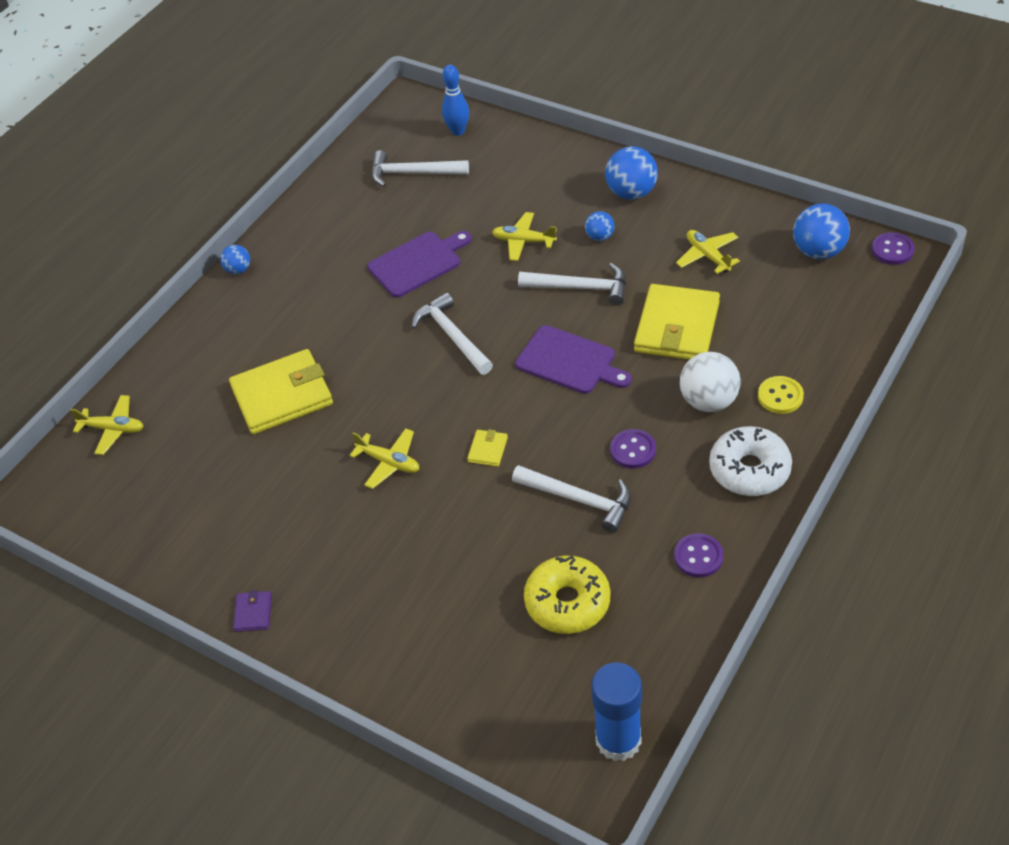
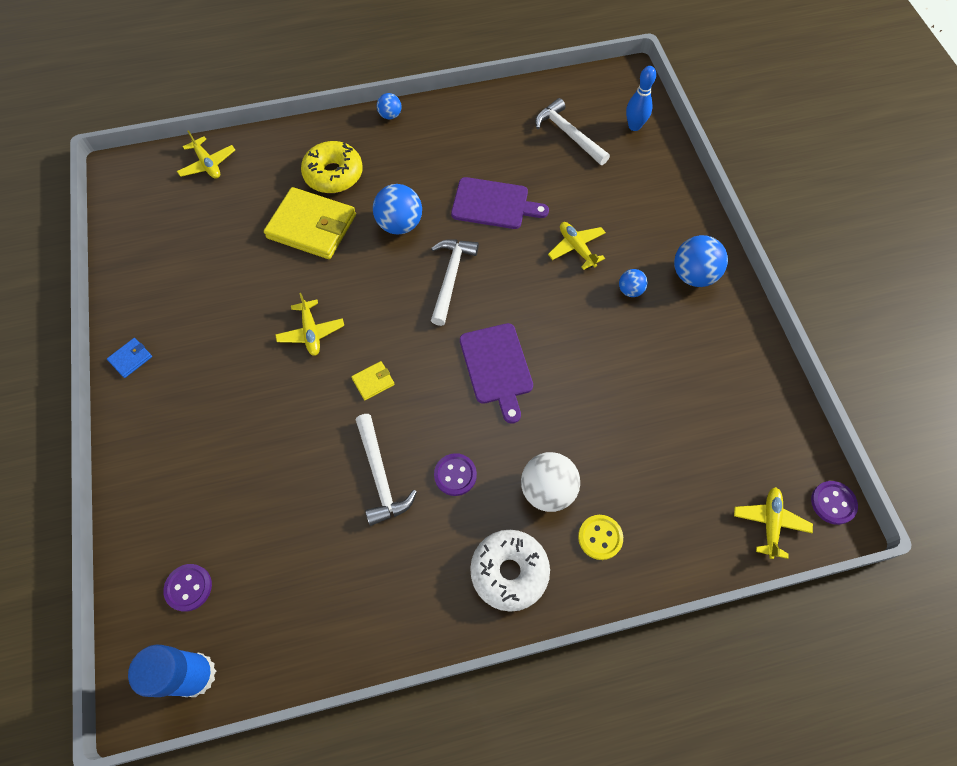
camera: 40 degrees right, 15 degrees up
purple wallet [233,590,272,632] -> blue wallet [107,338,152,378]
white hammer [518,263,626,306] -> none
yellow donut [524,556,610,634] -> yellow donut moved to [301,141,363,193]
yellow wallet [634,284,720,360] -> none
purple button [674,533,723,578] -> purple button moved to [163,564,212,612]
yellow plane [676,230,740,274] -> yellow plane moved to [734,487,813,559]
blue ball [793,203,850,259] -> blue ball moved to [373,184,422,235]

